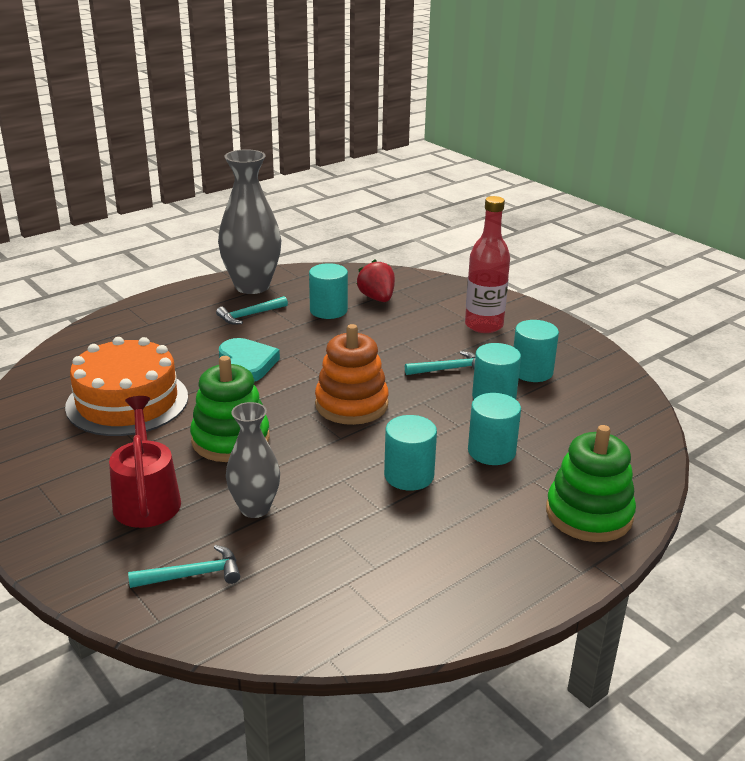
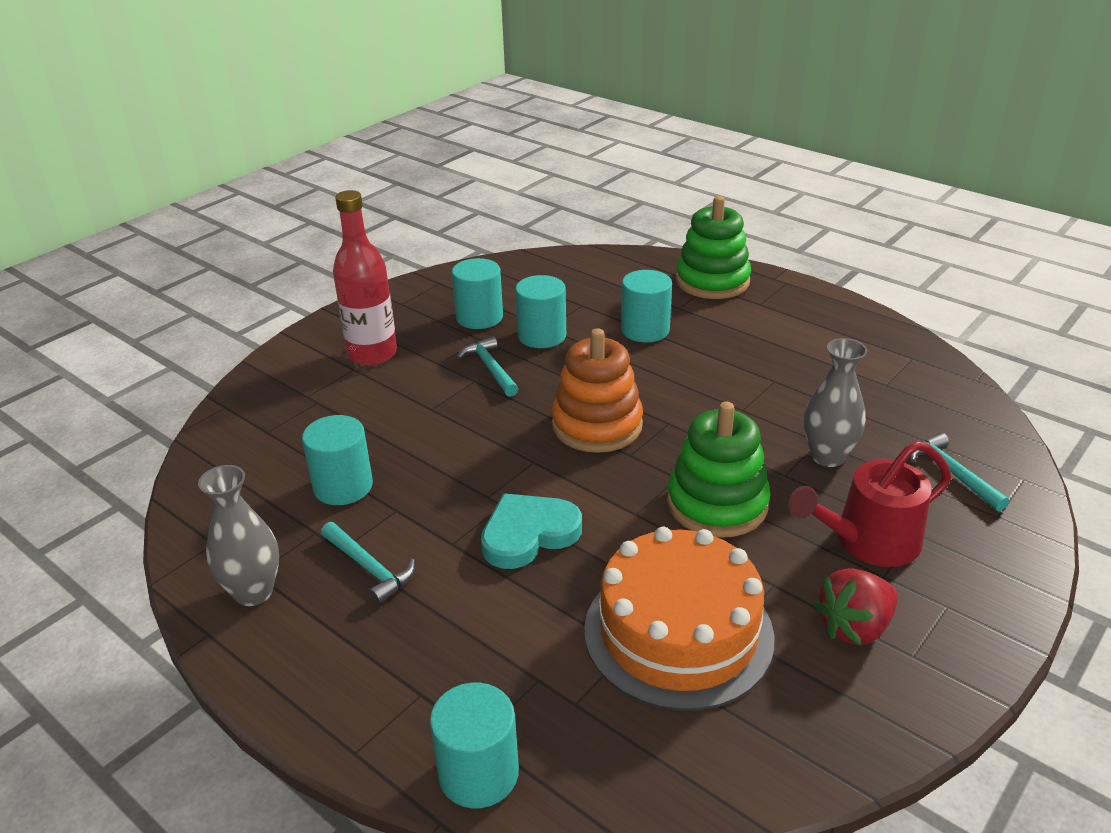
camera: 100 degrees left, 5 degrees up
grey vase [218,149,281,294] -> grey vase [198,465,279,606], size x0.60
red strawberry [357,260,395,302] -> red strawberry moved to [813,568,898,646]
turquoise cylinder [384,415,437,491] -> turquoise cylinder moved to [430,682,519,808]

